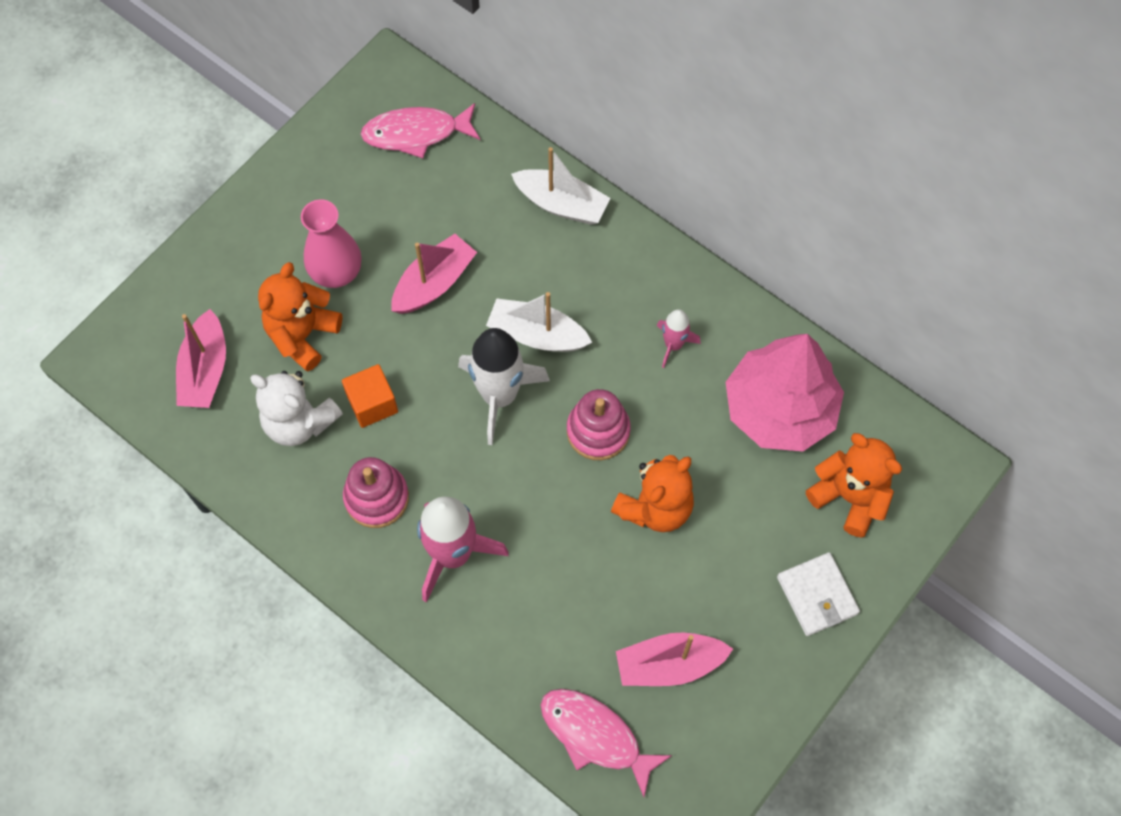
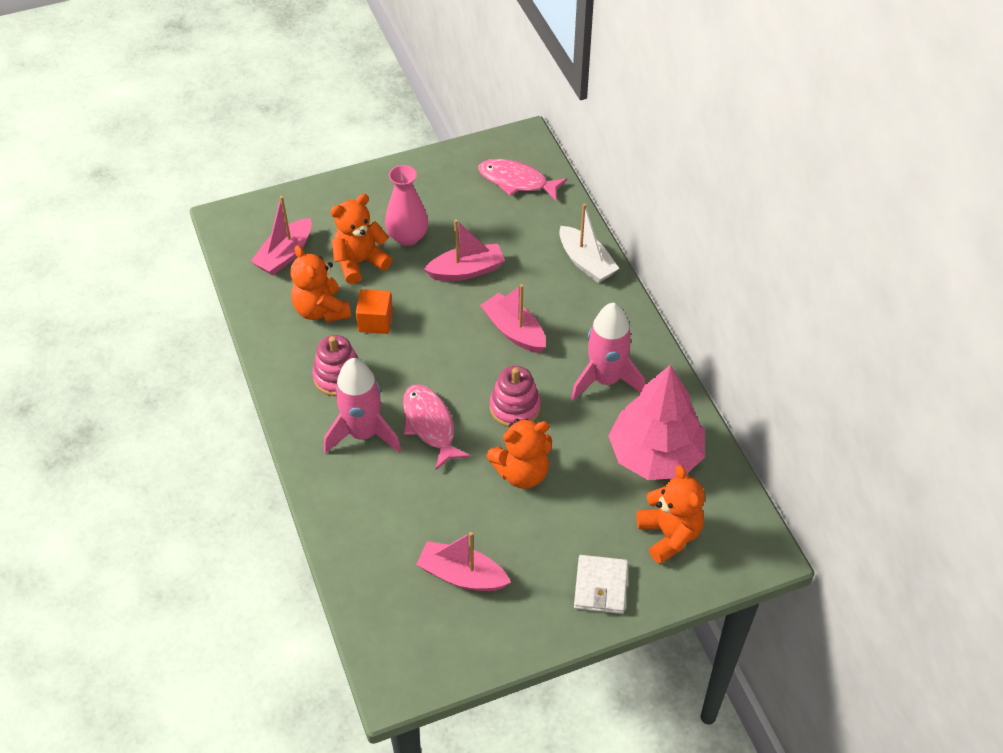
camera: 30 degrees right, 15 degrees down
white teddy bear [250,371,343,446] -> orange teddy bear [290,245,351,322]
white rocket [458,328,550,445] -> none
white boat [486,292,592,352] -> pink boat [480,284,546,353]
pink fish [541,689,672,797] -> pink fish moved to [403,384,471,470]
pink rocket [657,309,701,368] -> pink rocket [571,303,645,401], size x1.93

